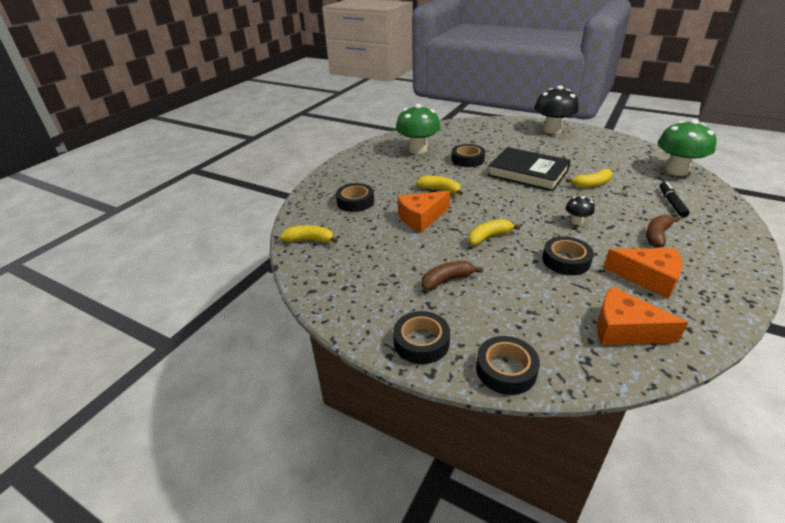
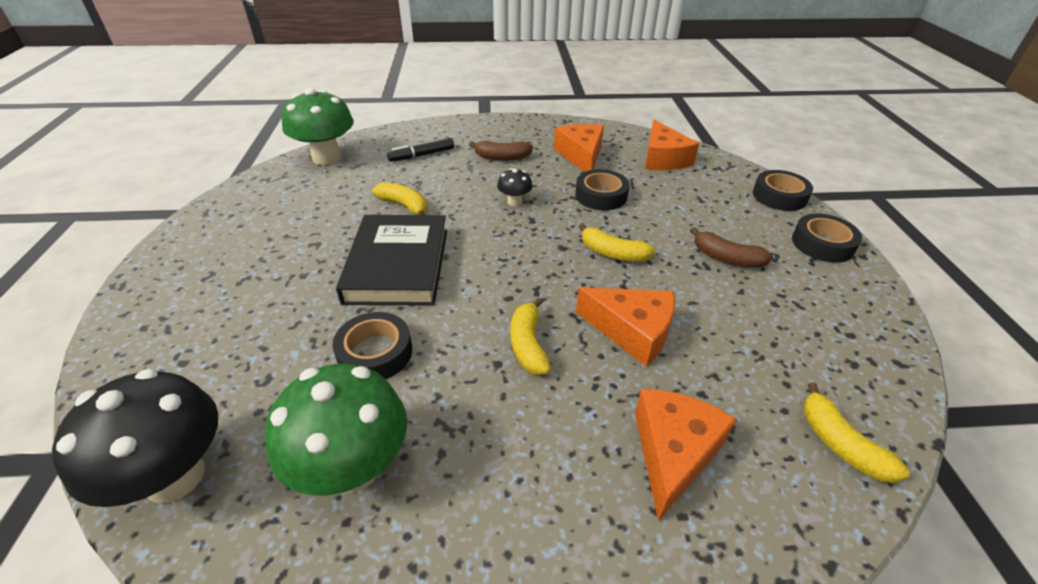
camera: 125 degrees left, 5 degrees up
black tape [336,183,374,212] -> orange cheese [635,389,737,521]
black mushroom [535,86,579,134] -> black mushroom moved to [52,369,218,507]

